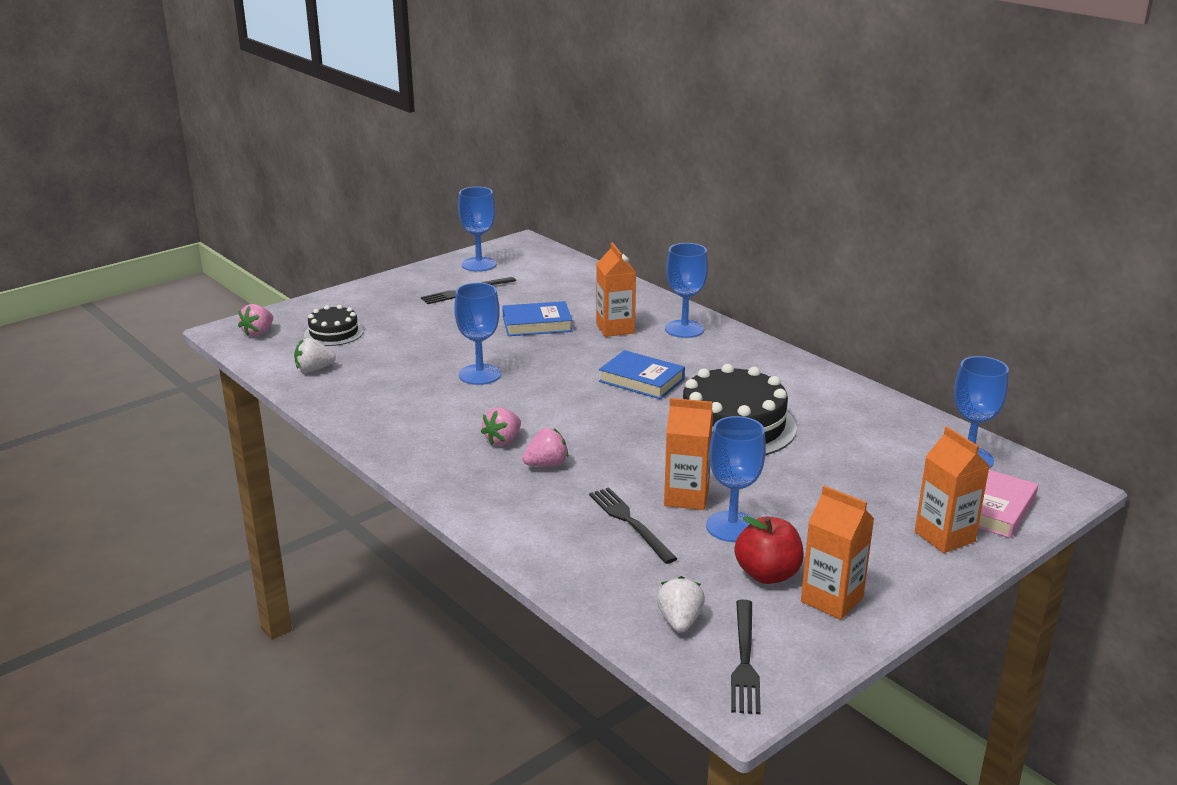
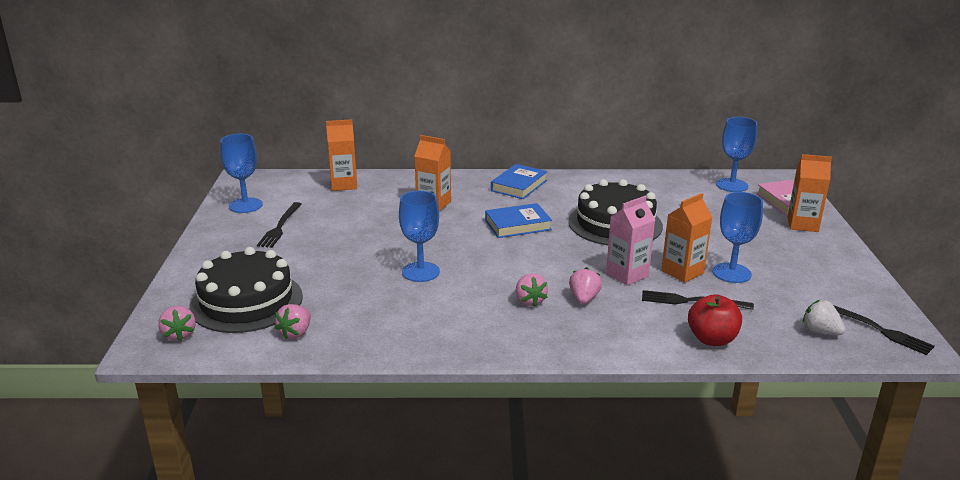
camera: 50 degrees left, 0 degrees up
white strawberry [294,338,336,372] -> pink strawberry [275,304,311,339]
black cake [304,305,364,346] -> black cake [189,247,303,333], size x1.85
blue book [502,301,572,336] -> blue book moved to [491,164,548,199]
blue goblet [665,243,708,338] -> none
red apple [734,516,804,584] -> red apple moved to [688,294,742,346]
orange carton [801,486,874,620] -> orange carton moved to [326,119,357,191]
none -> pink carton [606,196,655,286]

